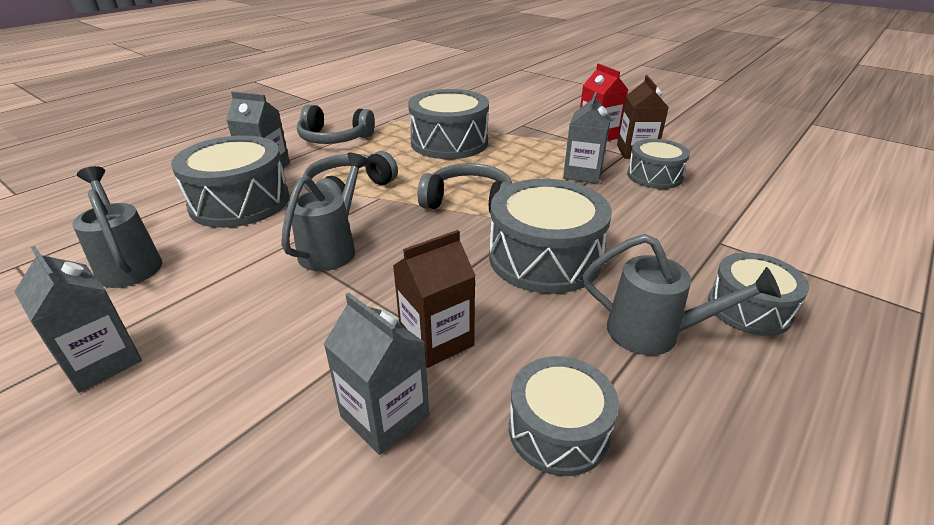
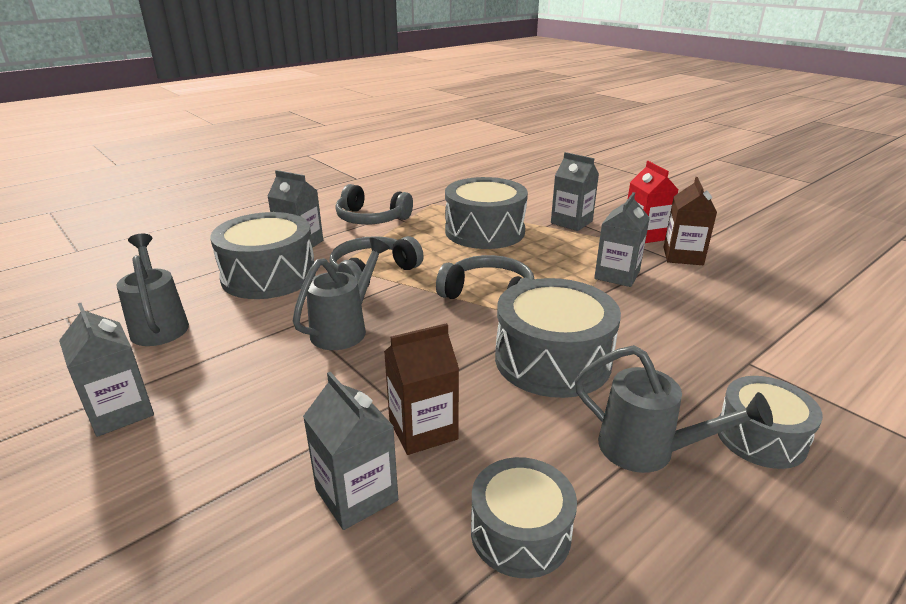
camera: 10 degrees right, 5 degrees down
grey drum [627,139,690,189] -> none
none -> grey carton [551,152,599,231]

